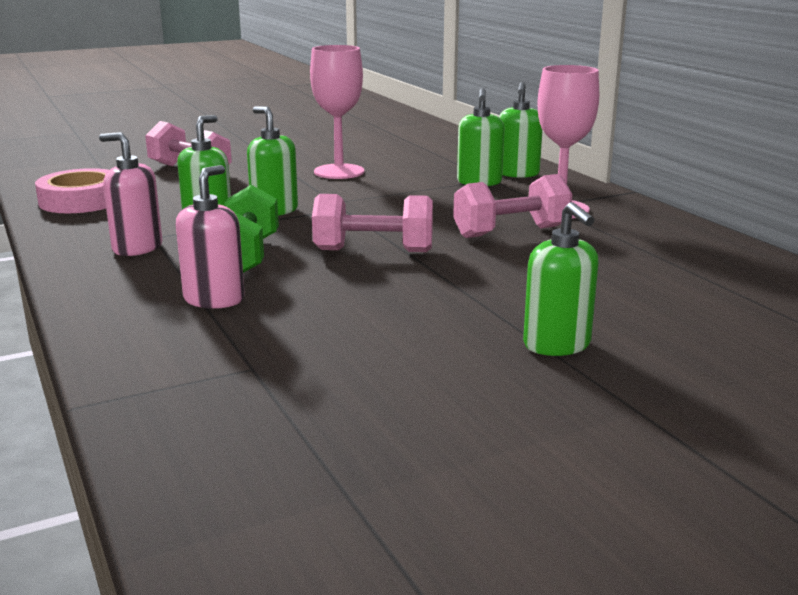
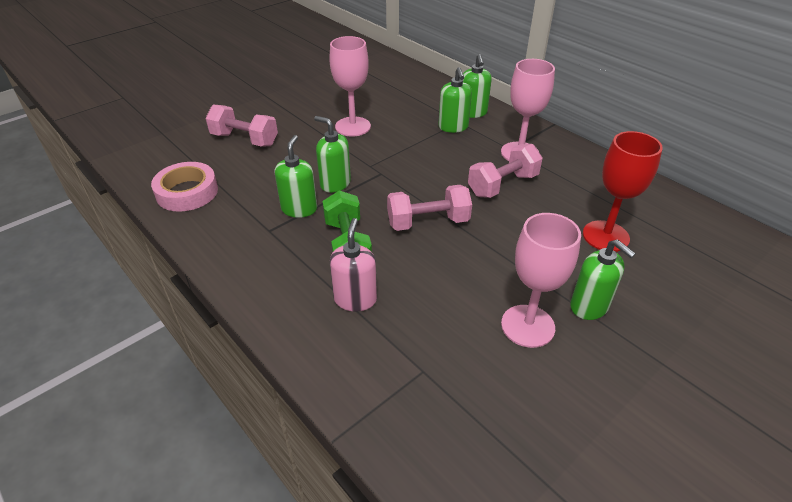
camera: 15 degrees left, 20 degrees up
pink soap dispenser [99,132,162,256] -> none
none -> pink goblet [501,213,581,348]
none -> red goblet [583,131,663,252]

